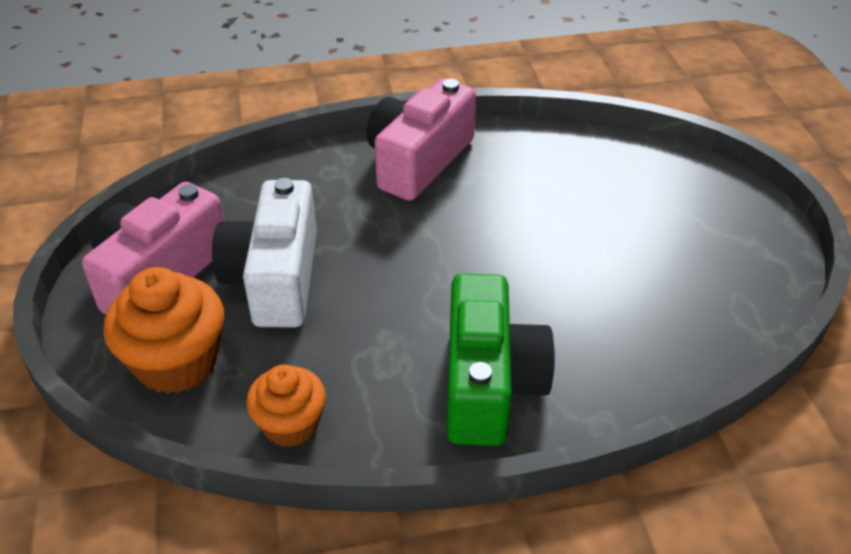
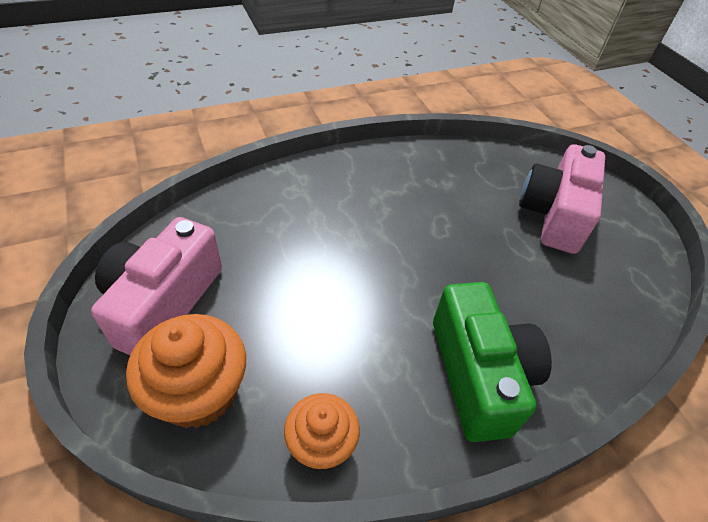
camera: 15 degrees left, 5 degrees up
white camera [212,178,317,327] -> none
pink camera [366,79,476,201] -> pink camera moved to [519,144,605,254]

